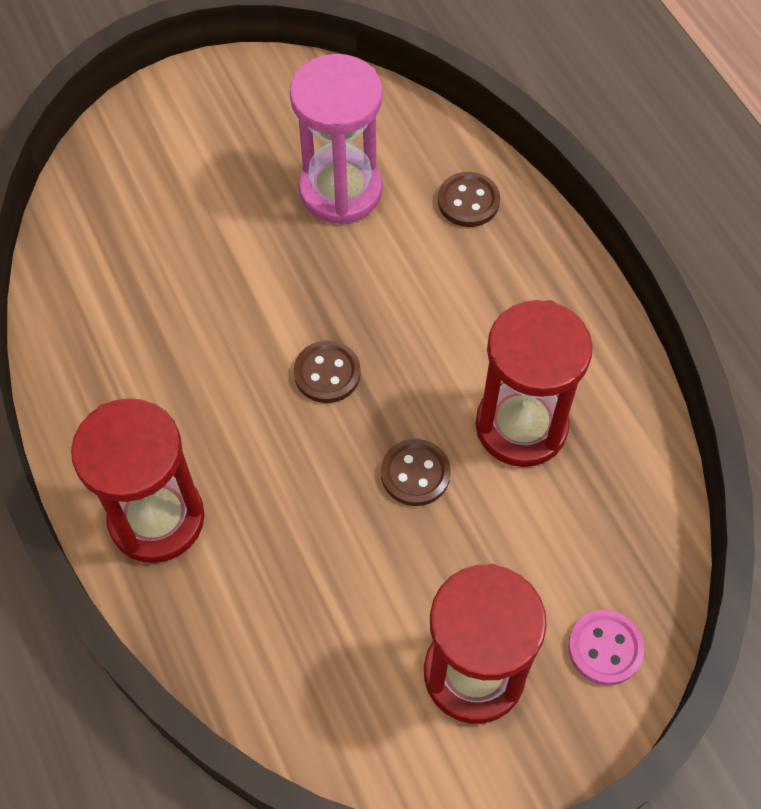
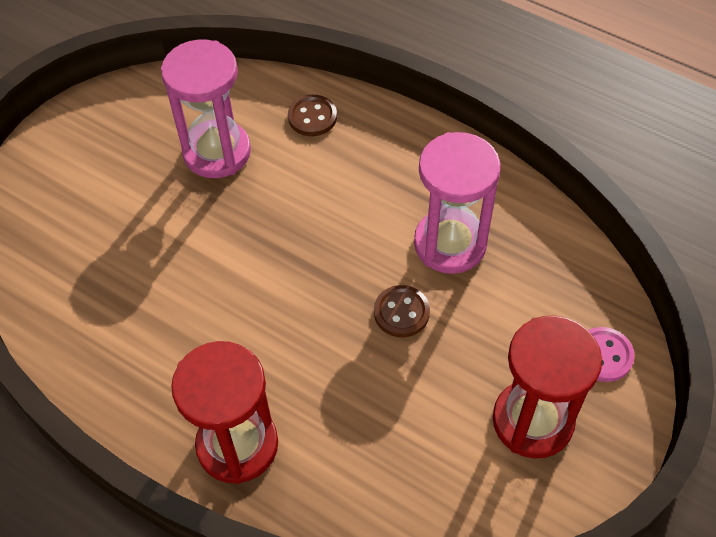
camera: 30 degrees left, 5 degrees down
brown button [294,340,361,403] -> none
red hourglass [476,300,593,467] -> pink hourglass [414,132,501,274]

